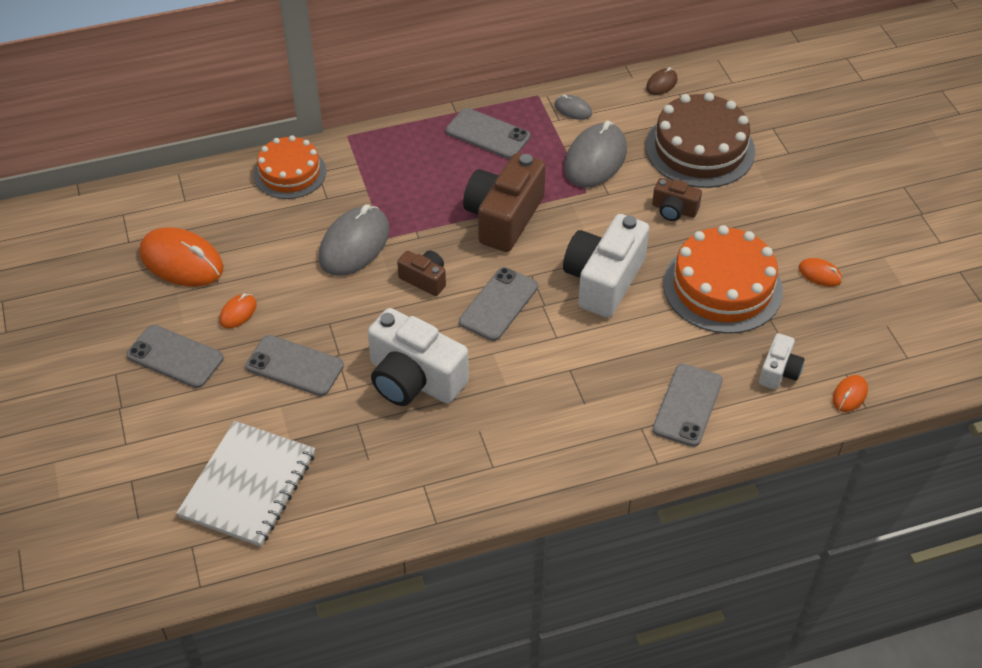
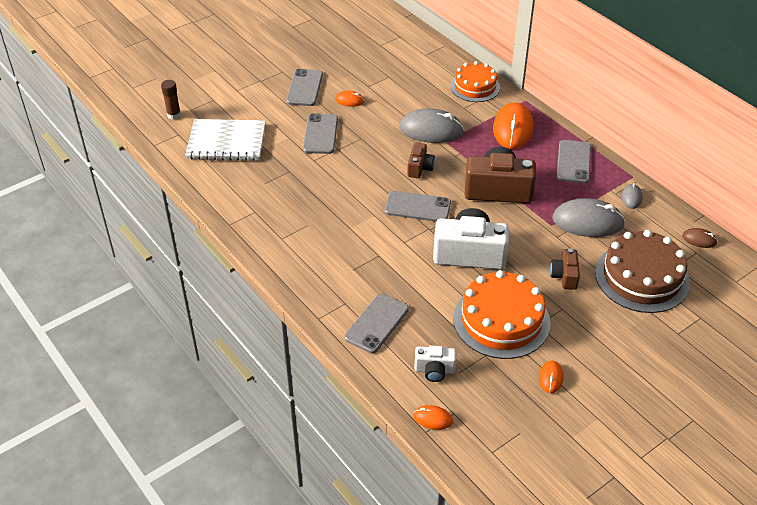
camera: 70 degrees right, 5 degrees down
orange mouse [140,227,224,287] -> orange mouse moved to [493,102,534,149]
white camera [368,308,469,406] -> none
grey phone [653,363,723,447] -> grey phone turned 60 degrees counterclockwise [344,294,409,353]
none -> brown glue stick [161,80,181,120]

